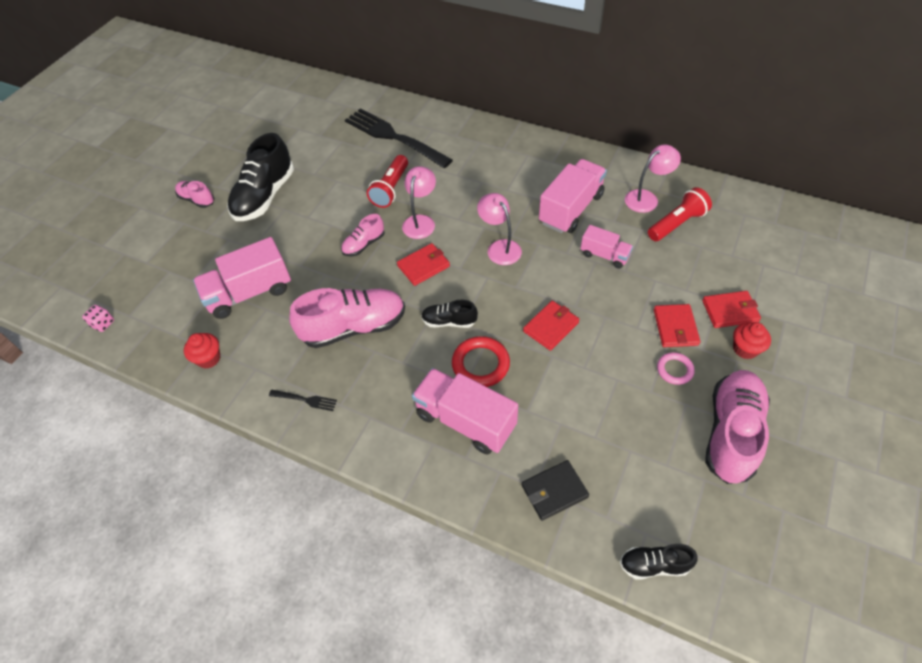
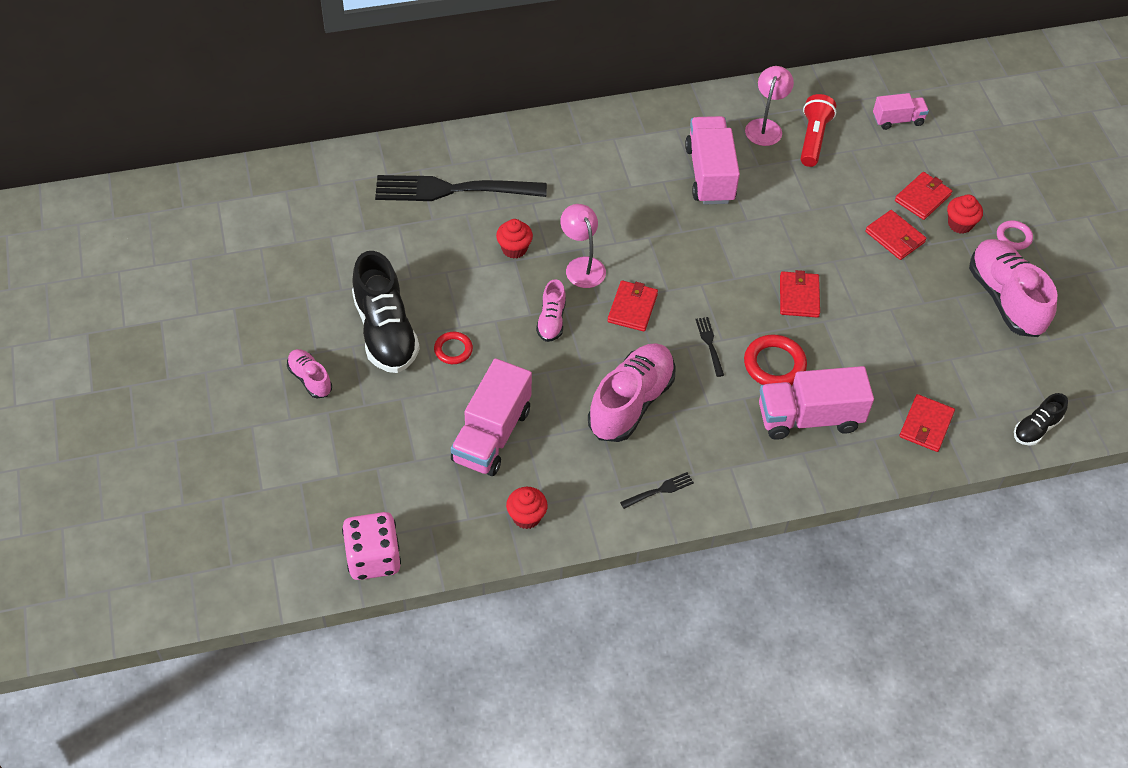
camera: 45 degrees left, 0 degrees up
pink dice [82,305,114,332] -> pink dice [342,512,401,580], size x2.10
pink shoe [175,181,215,208] -> pink shoe turned 60 degrees clockwise [287,349,332,399]
red flashlight [367,155,408,208] -> red cupcake [496,219,533,259]
black shoe [421,300,478,328] -> black fork [696,317,724,377]
pink lamp [477,193,522,265] -> none
black wallet [522,460,589,521] -> red wallet [899,394,955,452]
pink truck [580,225,633,269] -> pink truck moved to [873,93,929,130]
pink ring [657,352,695,385] -> pink ring moved to [997,221,1033,250]
none -> red ring [434,332,473,364]

